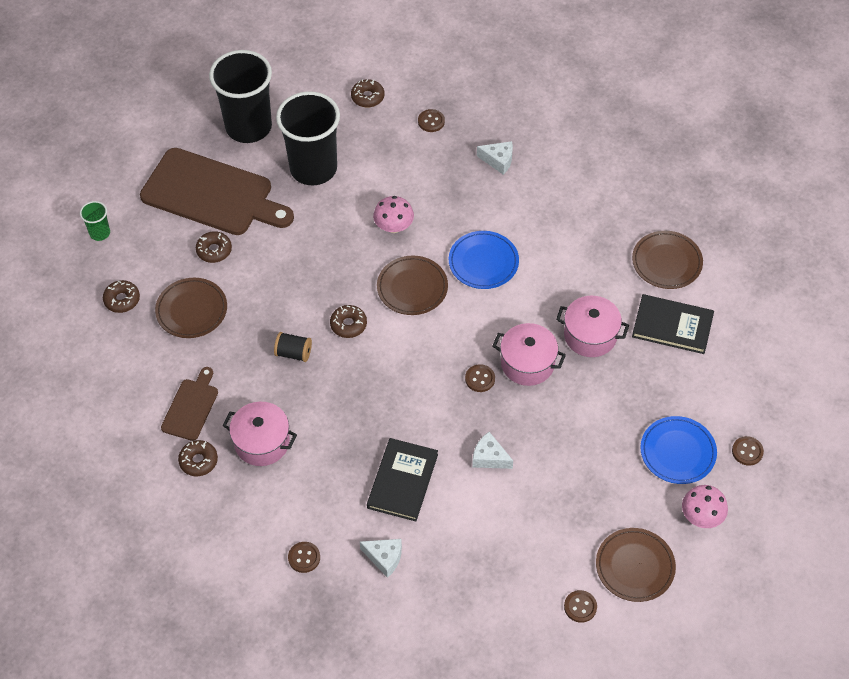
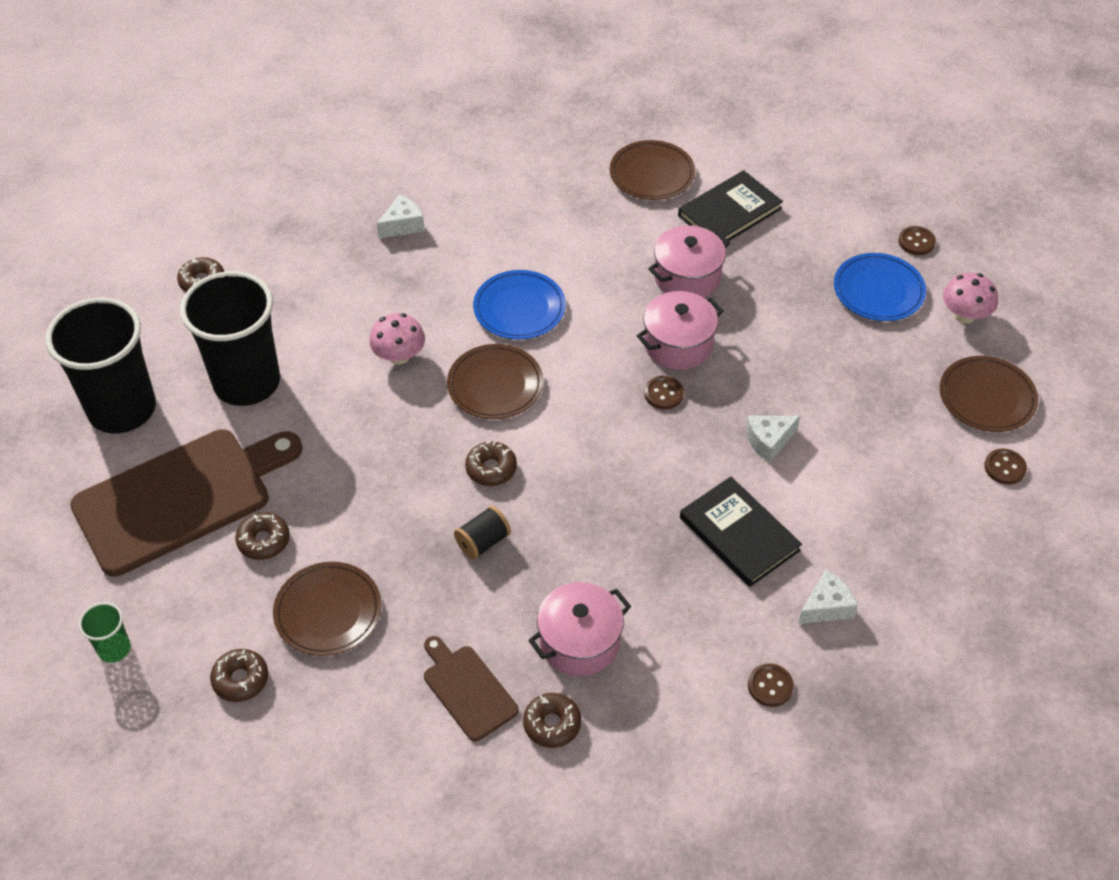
camera: 55 degrees left, 5 degrees down
brown button [418,109,445,132] -> none

